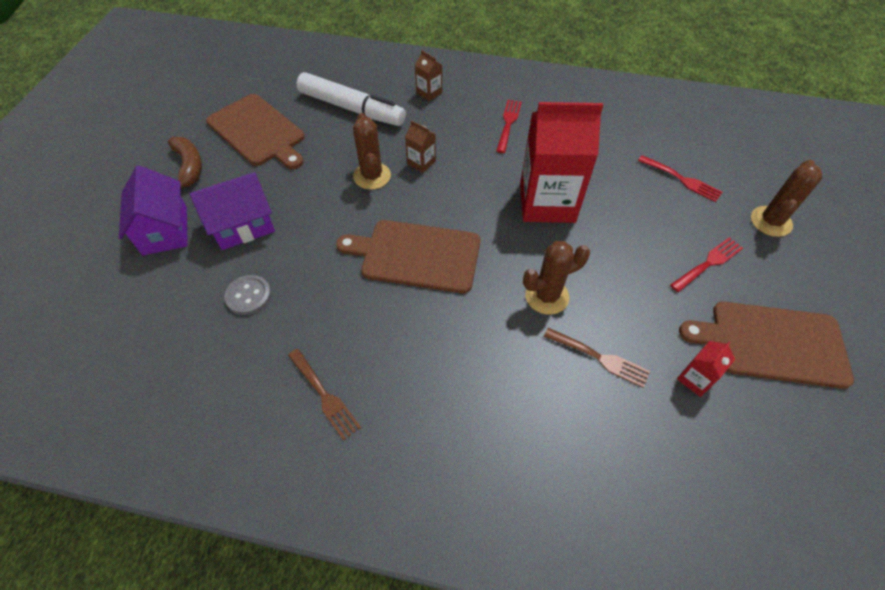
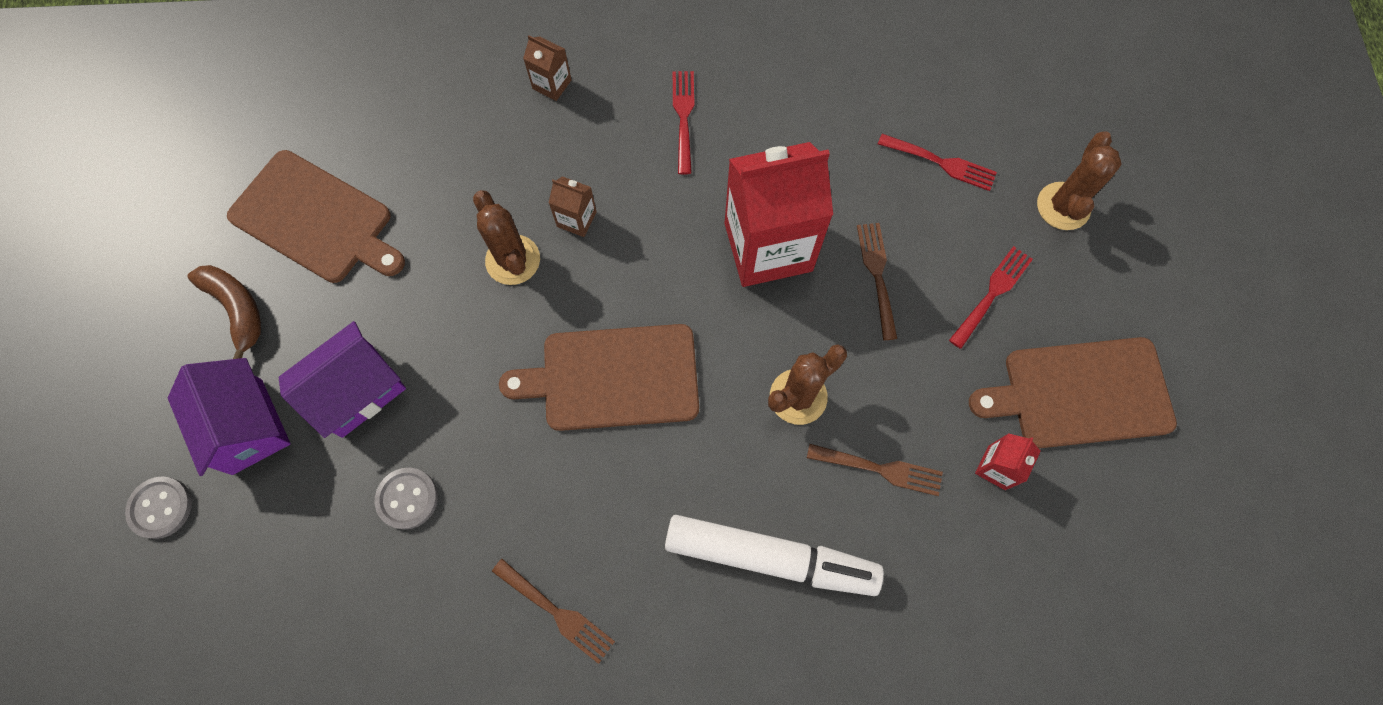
camera: 15 degrees left, 15 degrees up
white marker [296,72,406,126] -> white marker moved to [665,515,884,596]
none -> grey button [125,477,192,539]
none -> brown fork [857,223,897,340]

